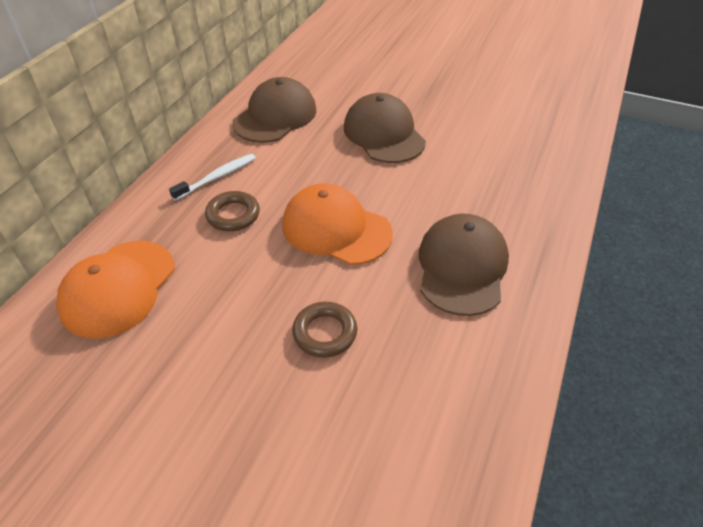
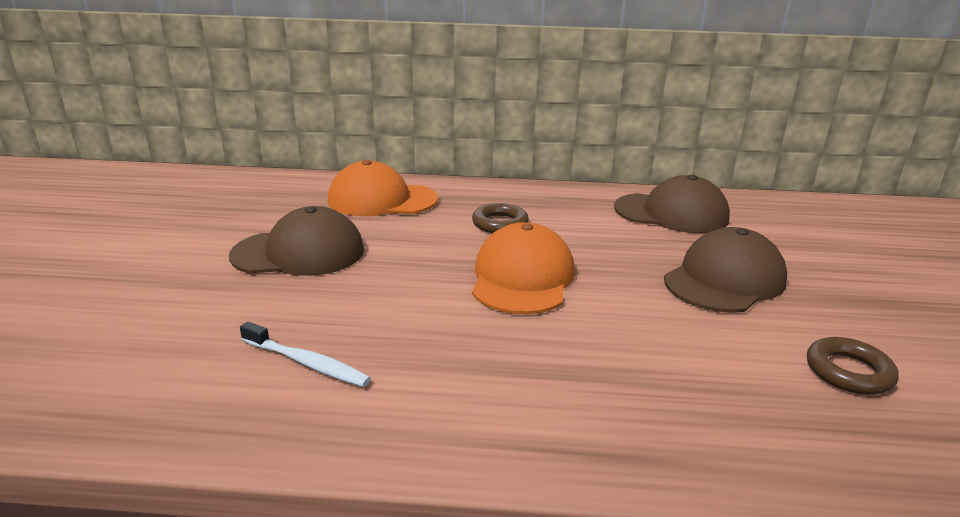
camera: 70 degrees right, 20 degrees down
white toothbrush [169,154,256,201] -> white toothbrush moved to [240,322,371,387]
brown ring [292,302,357,358] -> brown ring moved to [807,337,899,395]
brown cap [419,214,509,316] -> brown cap moved to [229,206,364,276]

